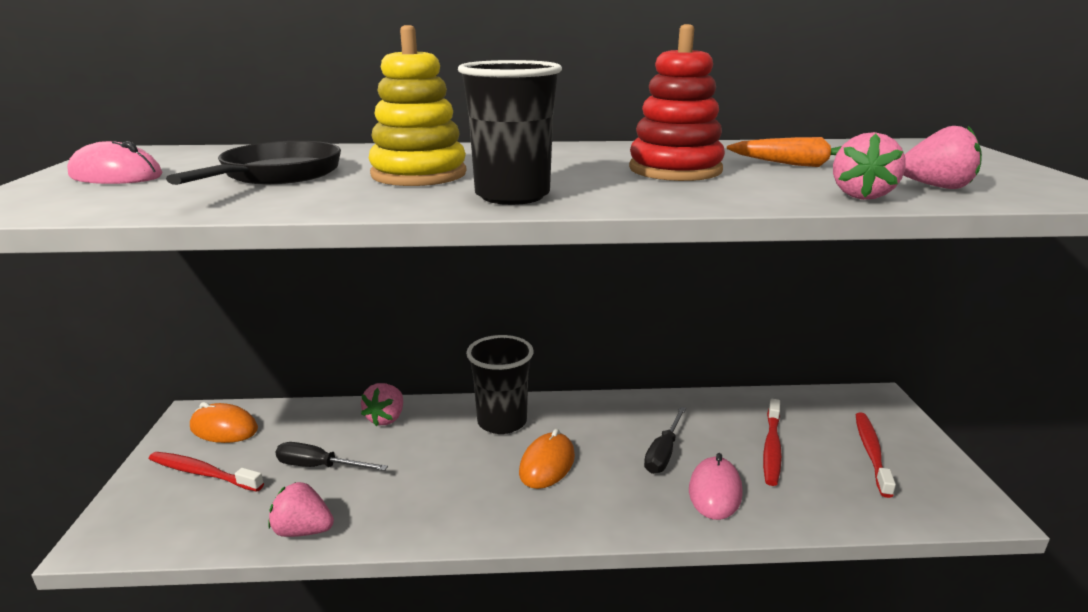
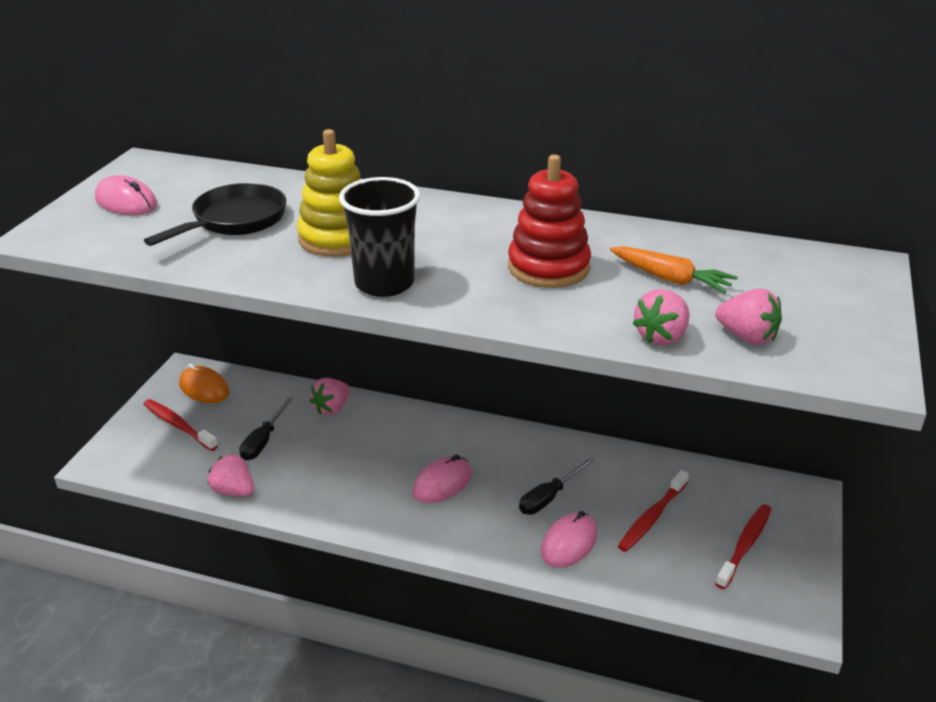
camera: 20 degrees right, 10 degrees up
black screwdriver [275,442,388,471] -> black screwdriver turned 105 degrees counterclockwise [240,397,293,460]
black cup [466,335,534,434] -> none
orange mouse [519,429,575,489] -> pink mouse [412,454,472,503]

